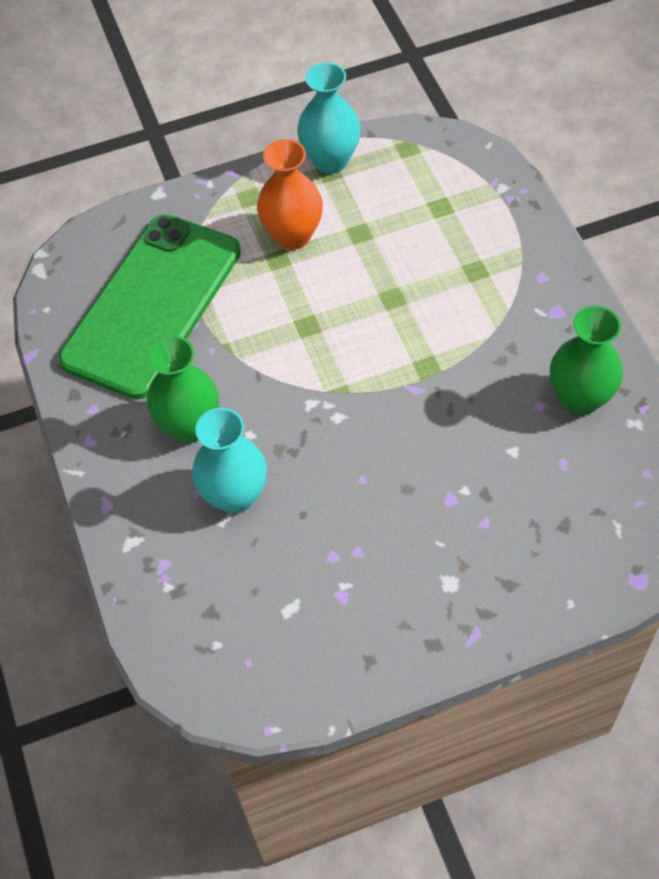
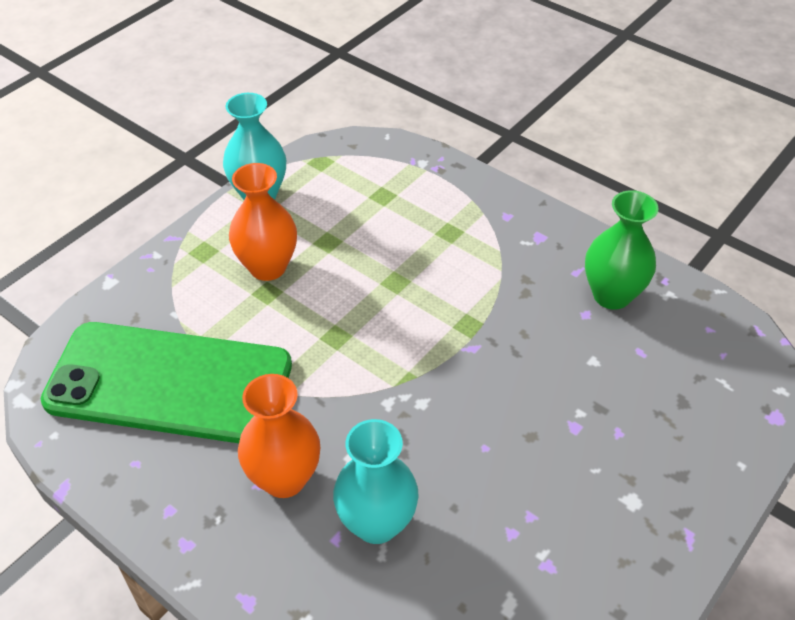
camera: 35 degrees left, 10 degrees down
green phone [58,214,241,399] -> green phone turned 75 degrees counterclockwise [41,322,292,443]
green vase [147,335,219,443] -> orange vase [238,374,320,498]

